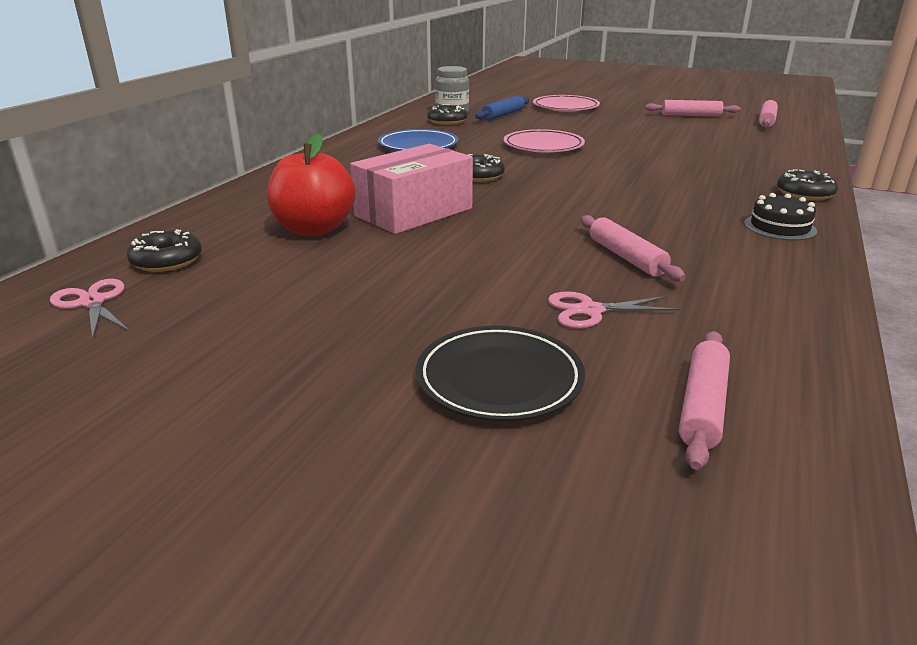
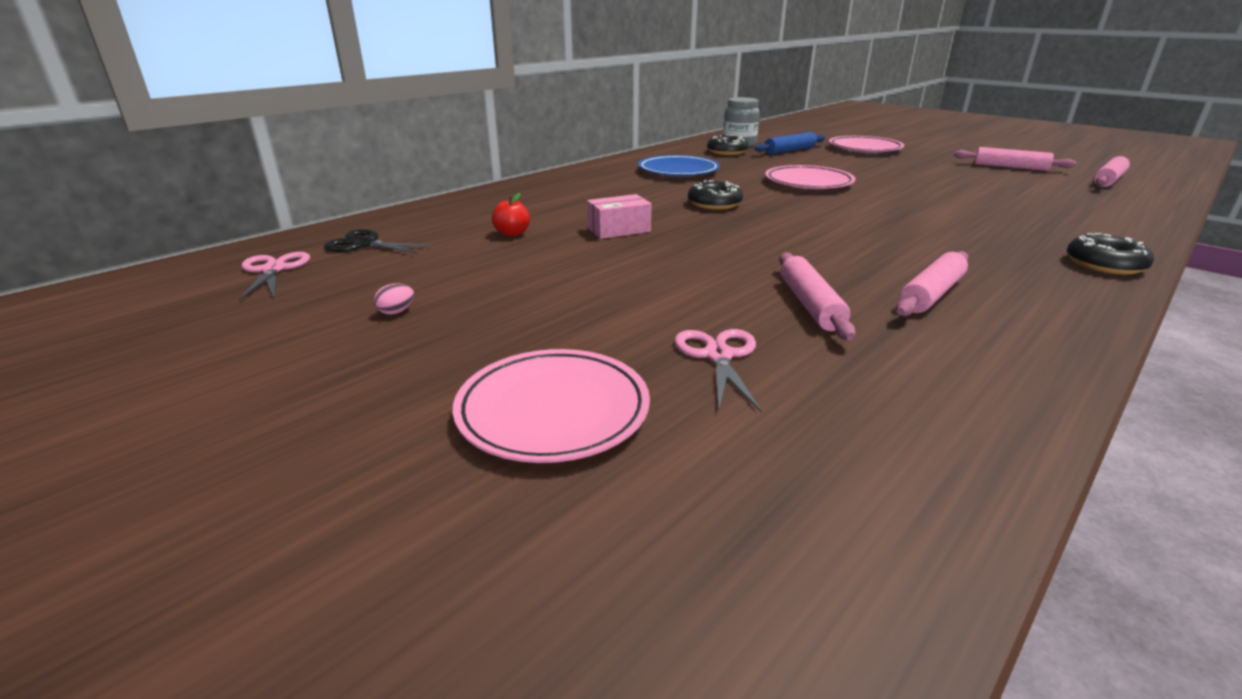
camera: 20 degrees right, 0 degrees up
black donut [127,229,202,272] -> black scissors [324,229,433,254]
red apple [267,134,356,236] -> red apple [492,193,530,236], size x0.44
pink box [350,144,473,234] -> pink box [587,194,652,239], size x0.52
black plate [416,326,585,422] -> pink plate [453,349,650,463]
pink scissors [548,291,680,329] -> pink scissors turned 75 degrees clockwise [675,329,762,413]
pink rolling pin [679,331,730,470] -> pink rolling pin moved to [896,251,968,316]
black cake [744,193,817,241] -> none
none -> pink egg [374,283,414,315]

